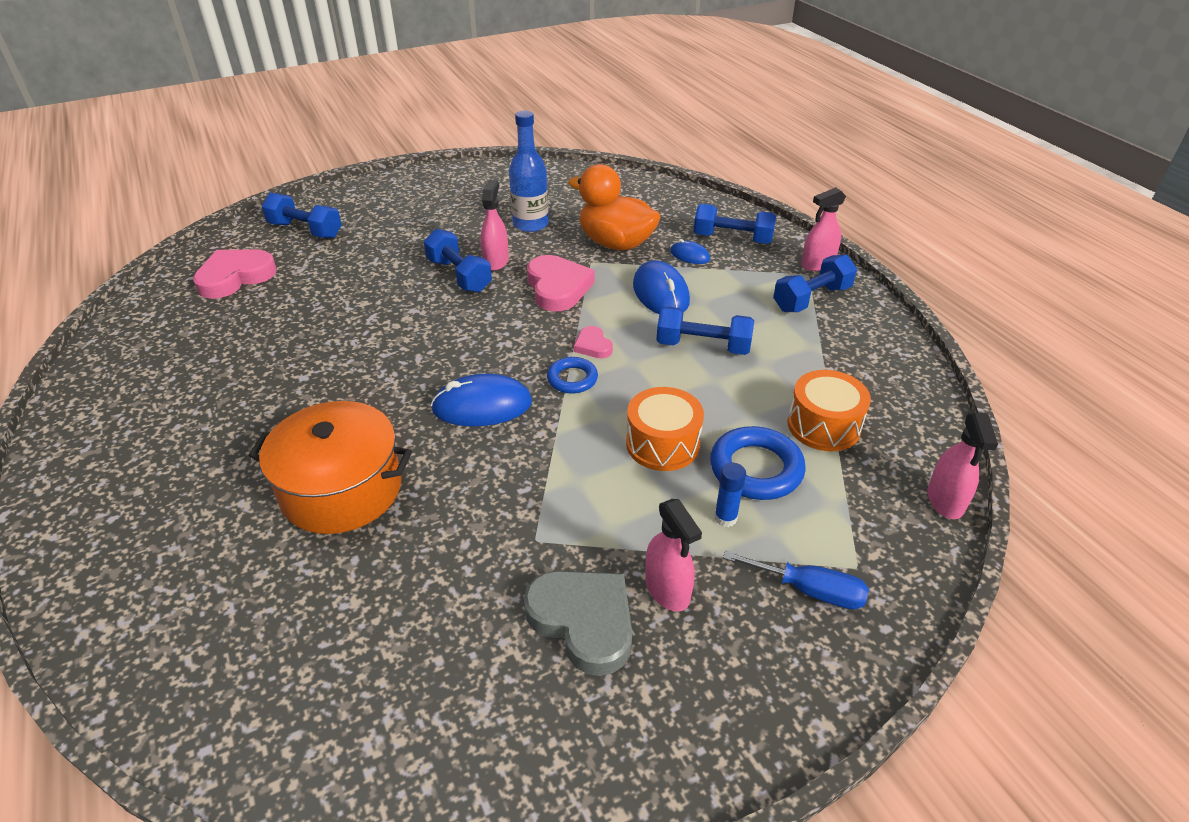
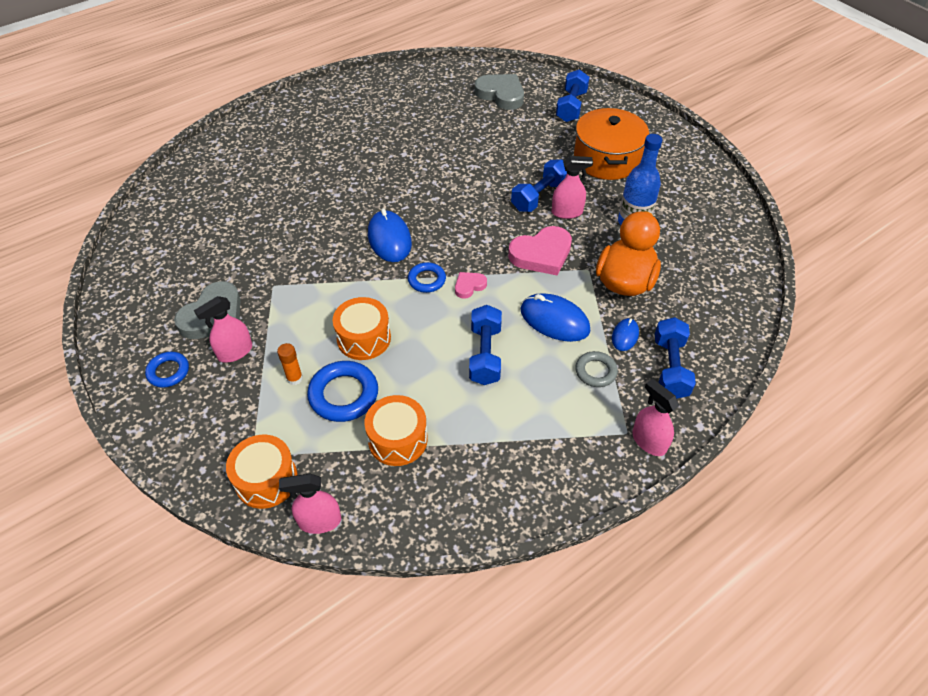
camera: 80 degrees right, 10 degrees up
pink heart [193,250,277,299] -> grey heart [475,74,524,110]
orange pot [249,401,412,534] -> orange pot moved to [574,108,649,180]
blue mouse [633,260,690,314] -> blue mouse turned 60 degrees clockwise [521,293,590,342]
blue glue stick [714,463,746,527] -> orange glue stick [277,343,303,385]
blue screwdriver [723,551,869,609] -> none
blue dumbbell [773,254,857,312] -> none
none -> blue ring [145,352,189,388]
none -> orange drum [226,435,298,509]
none -> grey ring [575,351,618,387]

